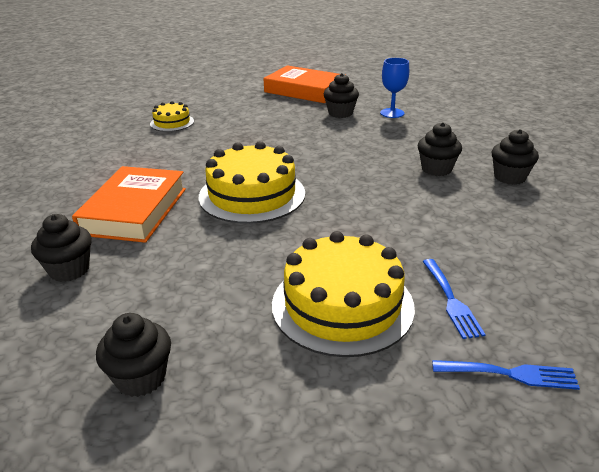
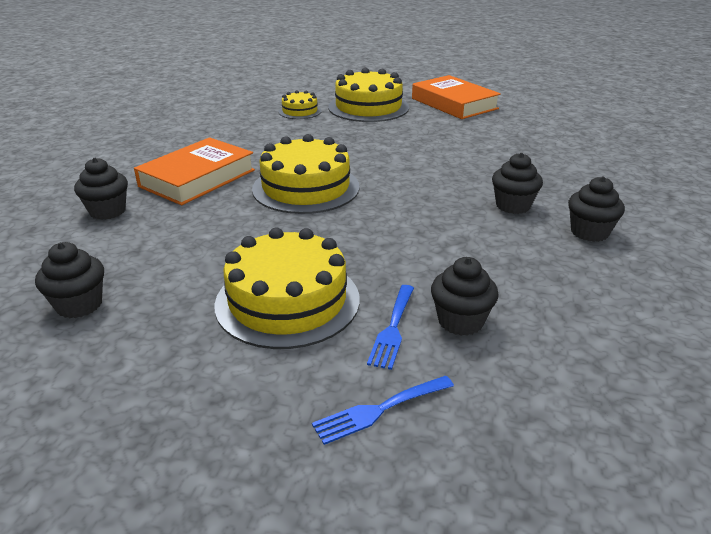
camera: 25 degrees right, 0 degrees up
black cupcake [324,73,359,118] -> black cupcake moved to [431,257,499,336]
blue goblet [380,58,409,118] -> none
blue fork [432,360,580,390] -> blue fork turned 120 degrees clockwise [312,376,454,445]
none -> yellow cake [328,68,409,122]

